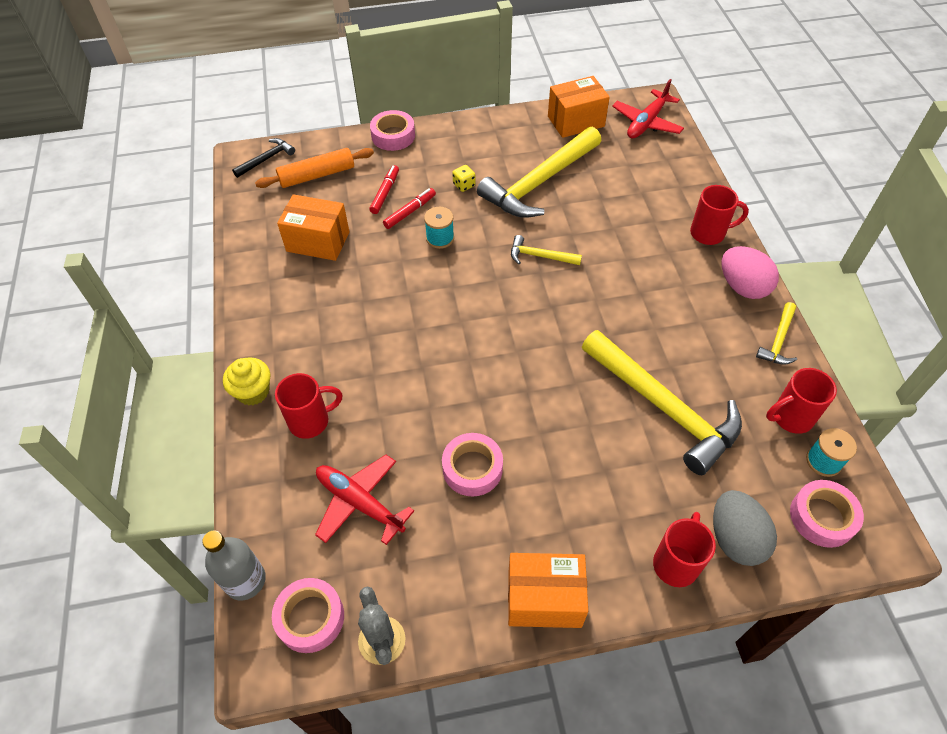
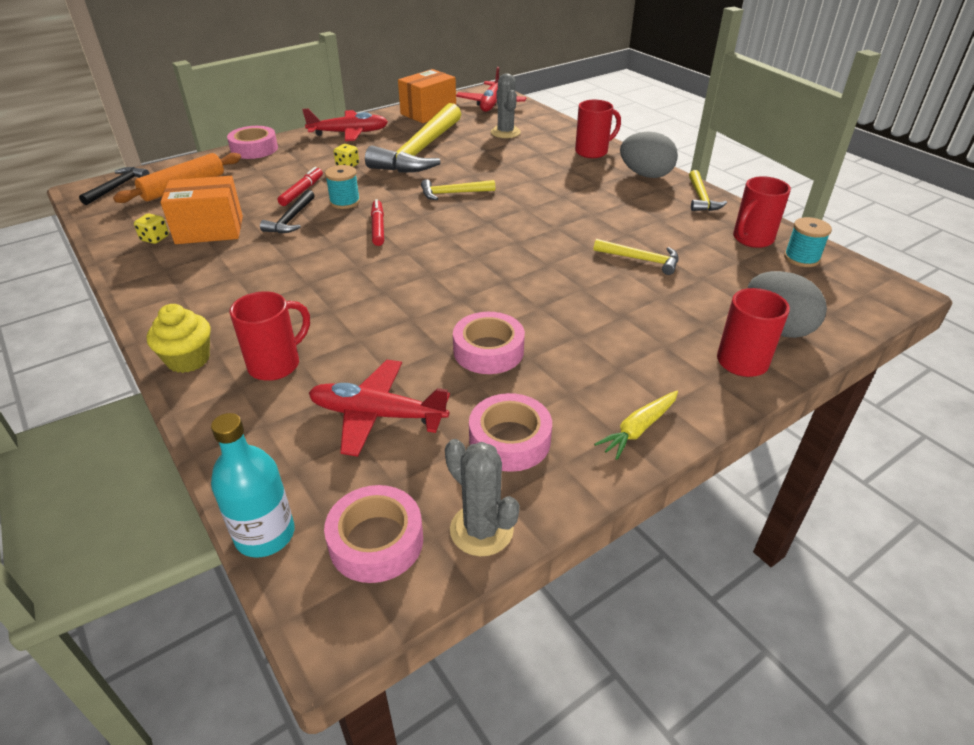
camera: 25 degrees left, 15 degrees down
grey bottle [202,530,266,601] -> turquoise bottle [211,413,295,558]
red marker [369,165,399,214] -> red marker moved to [371,199,384,246]
orange box [508,553,588,628] -> yellow carrot [594,391,678,460]
yellow hammer [582,330,742,475] -> yellow hammer [594,239,678,275], size x0.46
pink egg [721,246,779,299] -> grey egg [620,132,678,178]
pink tape [790,480,864,548] -> pink tape moved to [469,393,552,472]
none -> yellow dice [134,214,169,244]
none -> black hammer [260,190,315,233]
none -> red plane [302,109,388,141]
none -> grey cactus [491,73,521,138]

